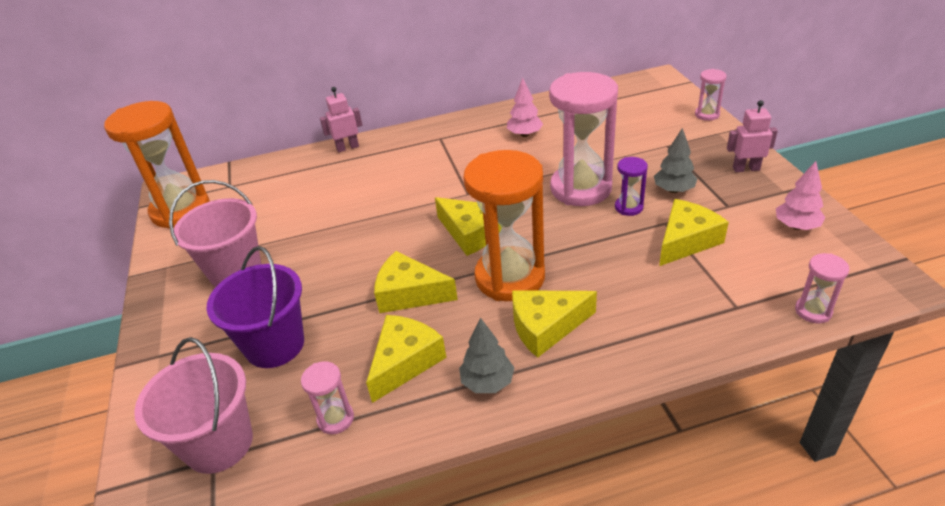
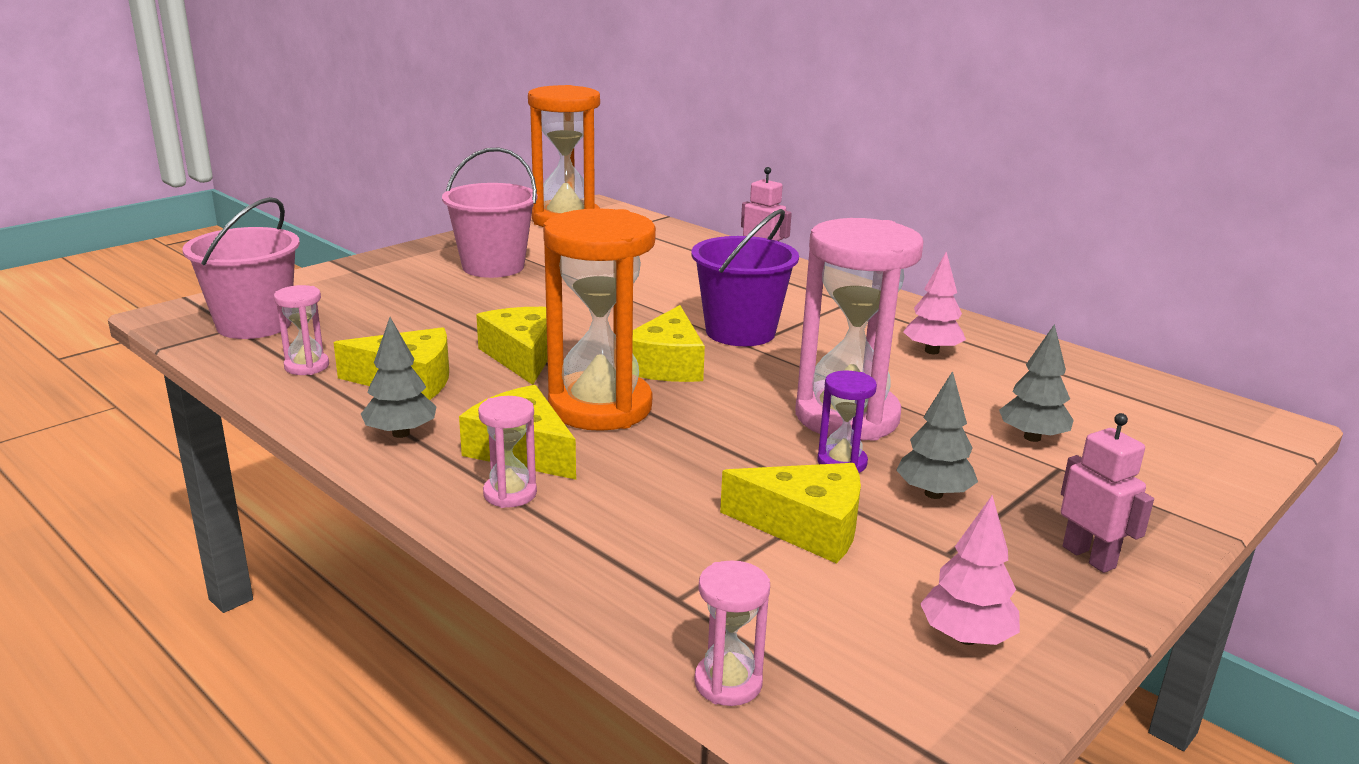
camera: 55 degrees right, 15 degrees down
purple bucket [206,246,304,368] -> purple bucket moved to [691,209,799,346]
pink hourglass [695,69,727,121] -> pink hourglass moved to [478,396,537,508]
none -> grey tree [999,324,1074,442]

